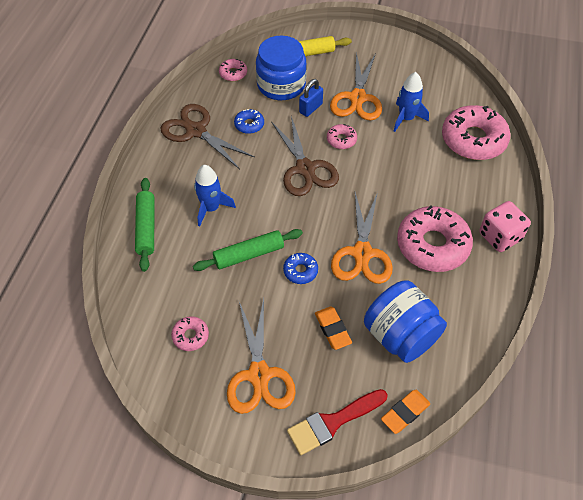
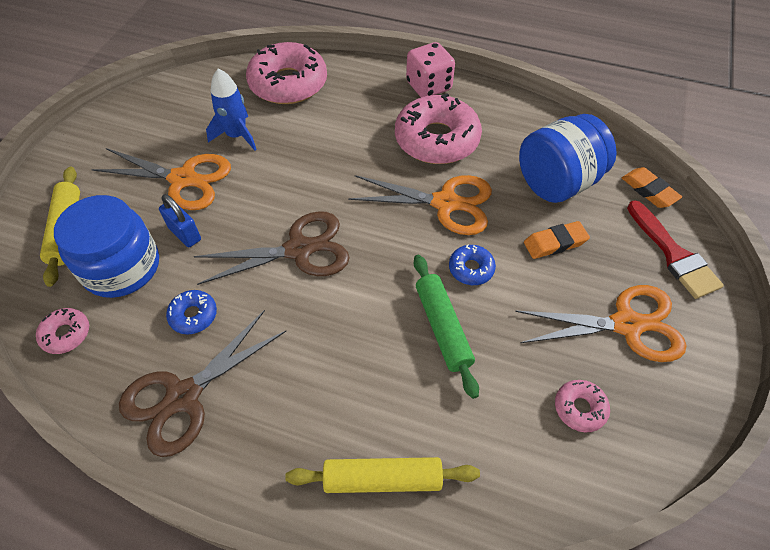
camera: 85 degrees left, 0 degrees up
green rolling pin [135,178,154,272] -> yellow rolling pin [285,457,480,493]
blue rocket [194,165,236,227] -> none
pink donut [327,124,357,149] -> none

